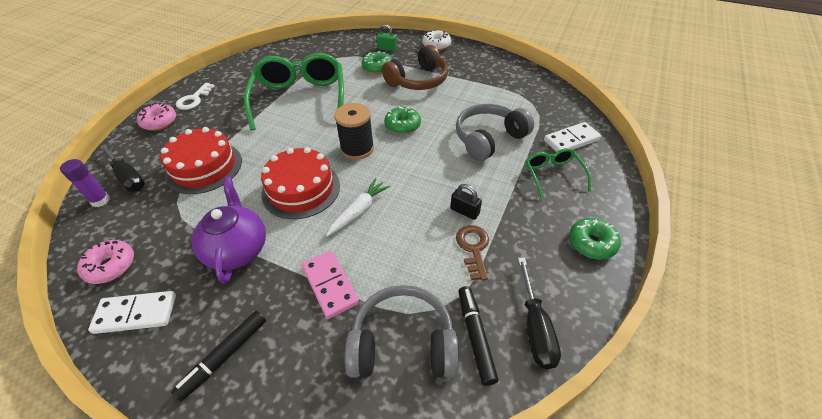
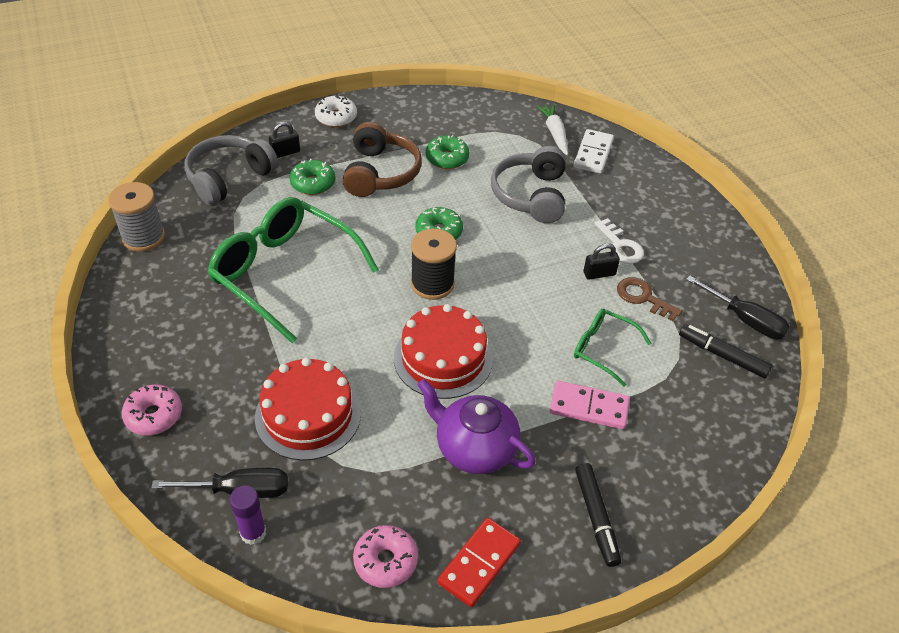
camera: 50 degrees left, 0 degrees up
white domino [88,291,176,334] -> red domino [438,518,521,607]
white key [176,83,215,110] -> white key moved to [595,218,644,264]
white carrot [326,178,390,237] -> white carrot moved to [536,104,568,155]
grey headphones [345,285,459,378] -> grey headphones moved to [184,135,278,205]
green padlock [376,24,397,51] -> black padlock [269,122,300,158]
green glasses [526,148,591,200] -> green glasses moved to [574,309,651,387]
green donut [569,218,621,260] -> green donut moved to [426,135,469,169]
none -> grey spool [108,182,165,252]

